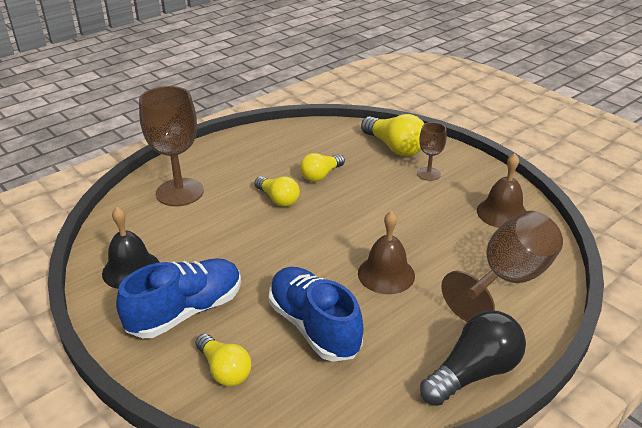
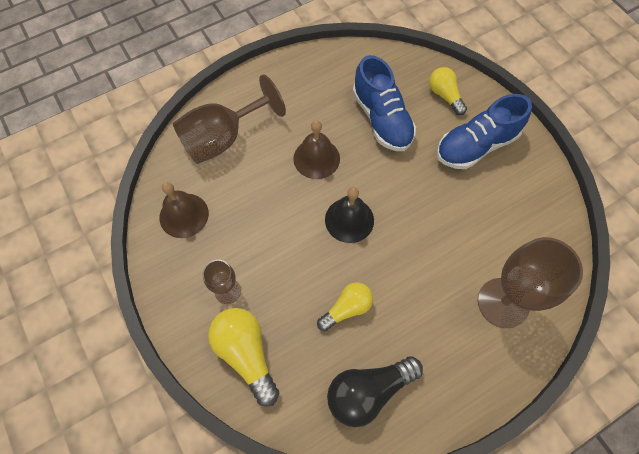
camera: 170 degrees left, 30 degrees up
black bell [102,207,160,289] -> black bell moved to [325,187,374,243]
yellow light bulb [254,176,300,207] -> none
black light bulb [420,311,526,406] -> black light bulb moved to [327,356,423,427]

